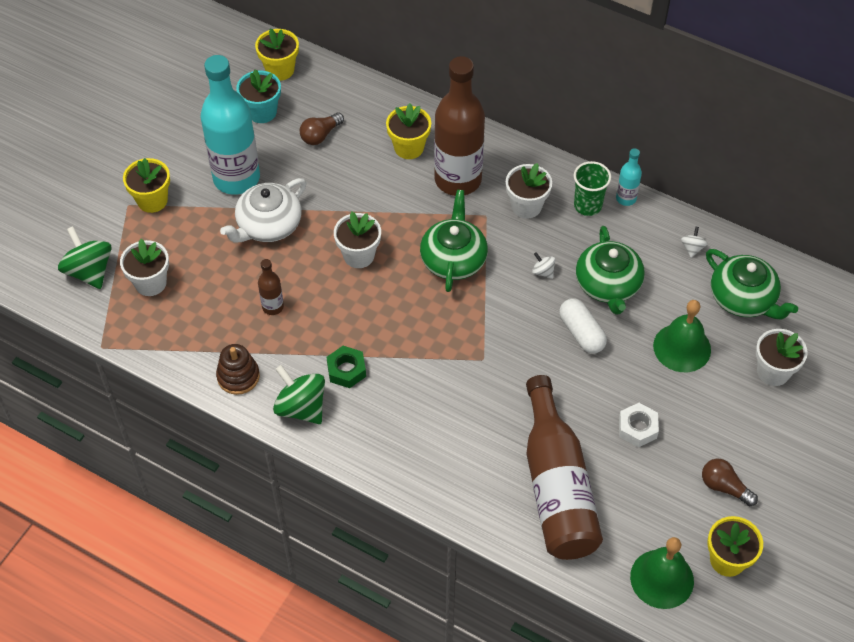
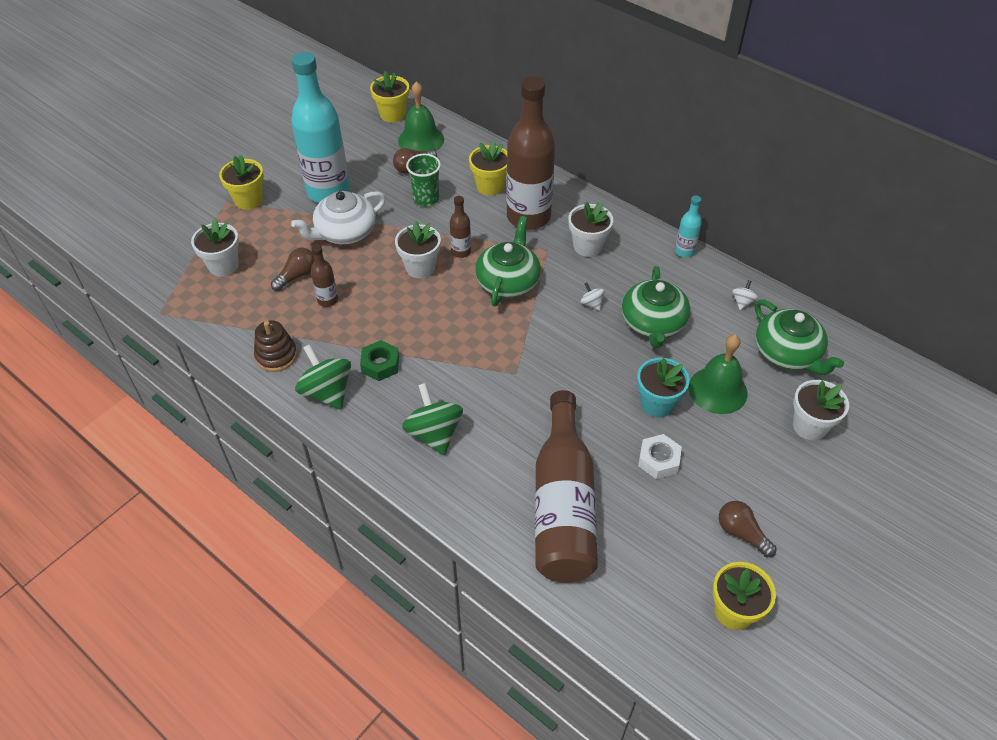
camera: 10 degrees right, 5 degrees down
green spinning top [58,226,112,289] -> green spinning top moved to [402,383,463,455]
turquoise flower pot [236,70,281,123] -> turquoise flower pot moved to [637,358,690,418]
white capsule [559,298,607,354] -> none
green cup [574,161,611,216] -> green cup moved to [406,154,441,206]
green bell [630,537,694,609] -> green bell moved to [398,81,444,151]
none -> brown light bulb [271,248,314,291]
none -> brown bottle [450,196,471,258]

